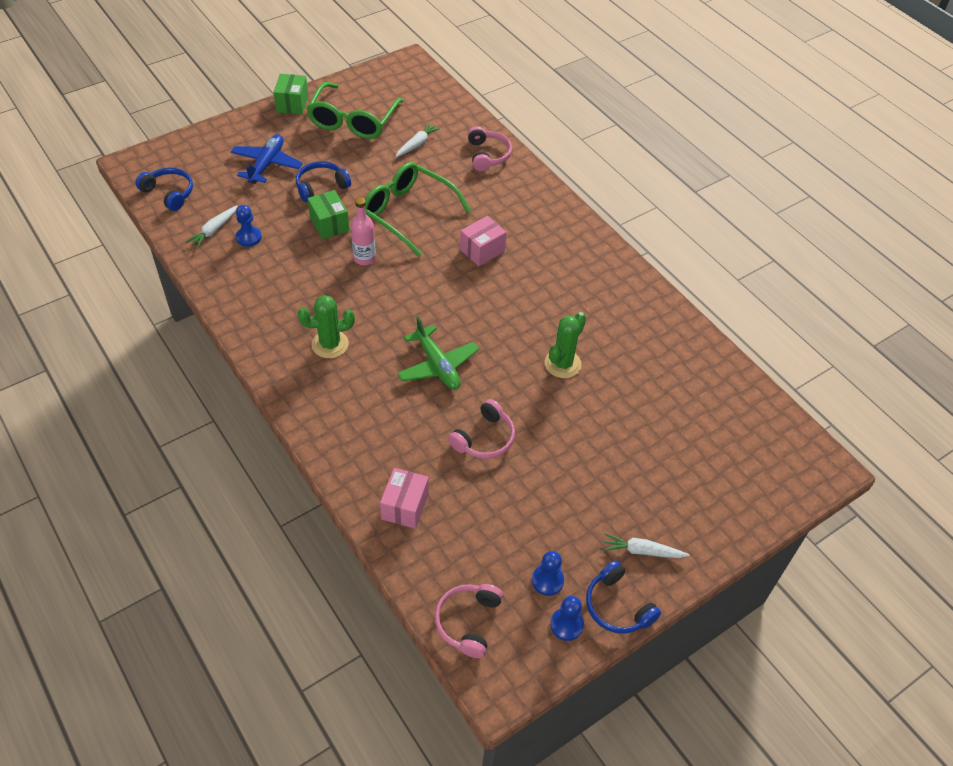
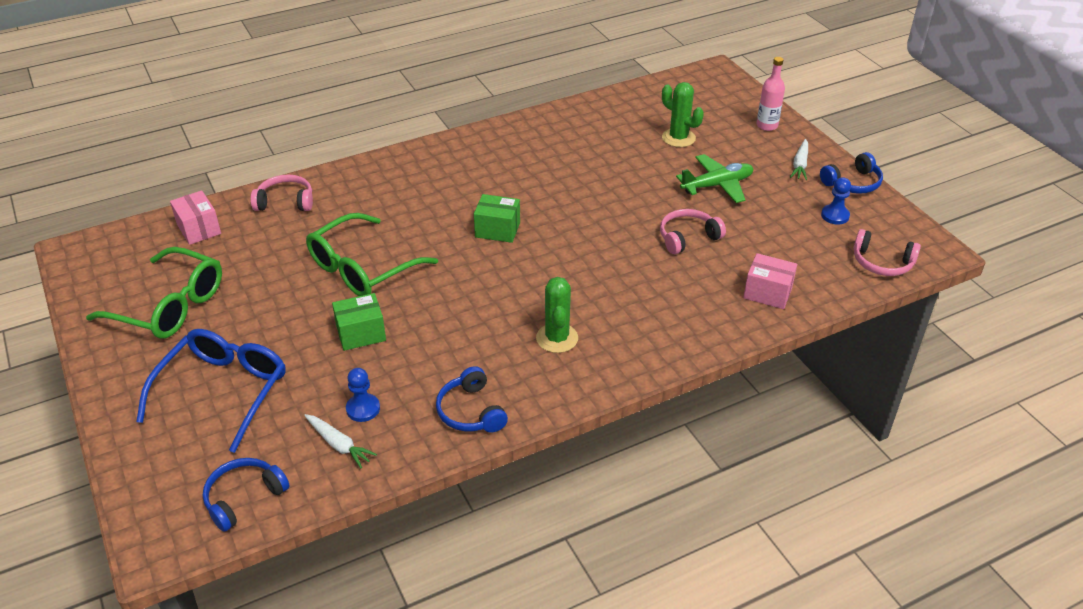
camera: 80 degrees left, 10 degrees down
blue plane [231,134,303,184] -> blue glasses [136,329,286,453]
green box [273,74,308,115] -> green box moved to [474,194,520,243]
blue headphones [296,161,351,202] -> blue headphones moved to [436,366,508,433]
pink bottle [351,197,376,265] -> pink bottle moved to [757,57,785,131]
white carrot [395,122,441,157] -> none
green plane [397,316,479,390] -> green plane moved to [676,154,754,203]
pink headphones [448,399,515,459] -> pink headphones turned 75 degrees counterclockwise [660,209,726,254]
pink box [460,216,506,266] -> pink box moved to [170,191,221,245]
green cactus [545,312,586,378] -> green cactus moved to [662,82,704,147]
blue pawn [550,596,584,641] -> none

